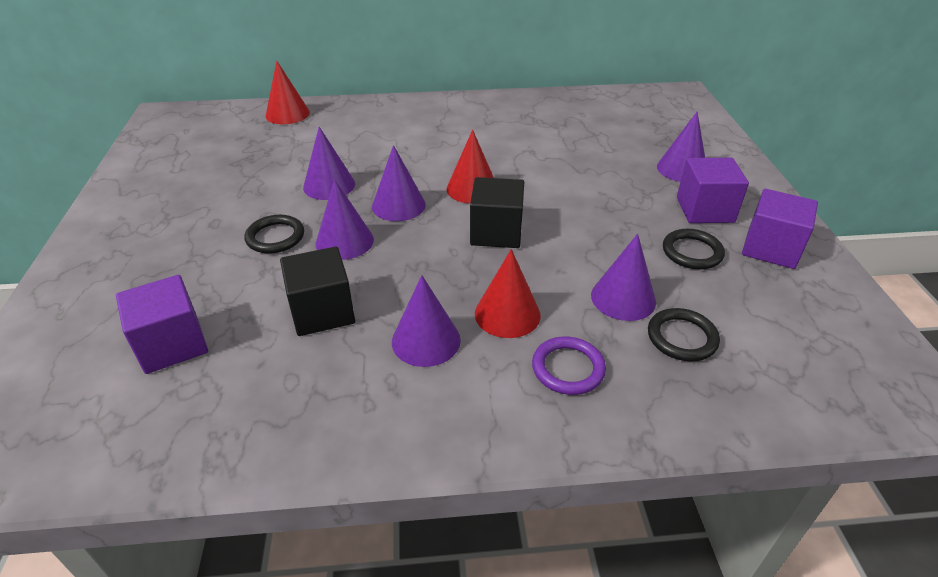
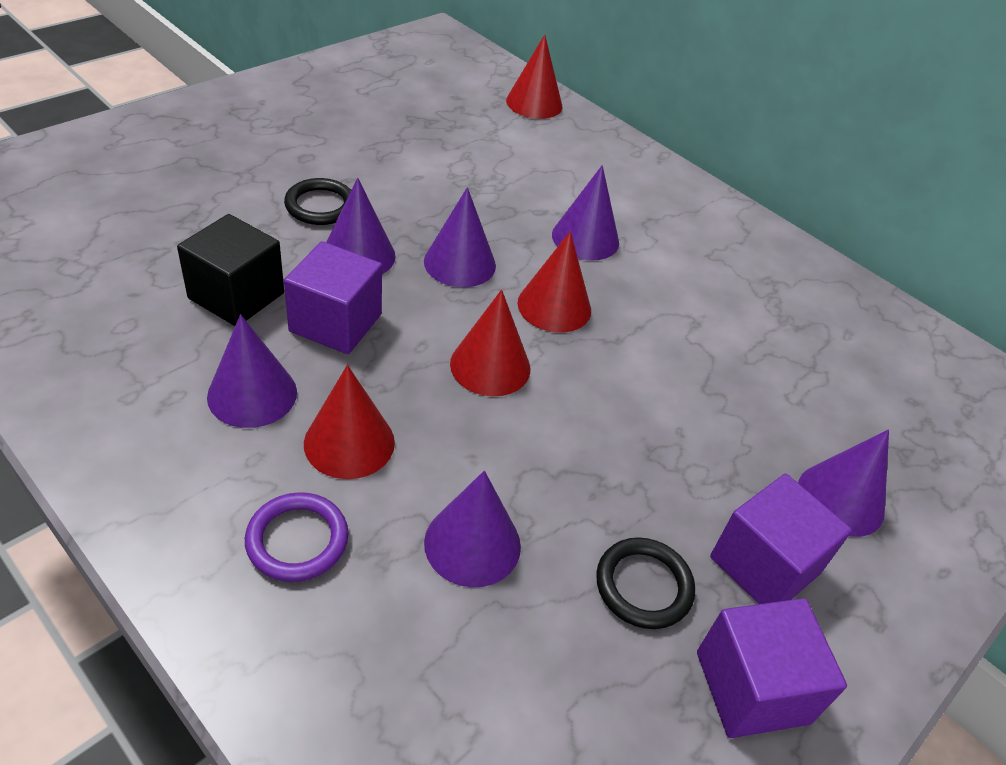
camera: 45 degrees right, 5 degrees up
purple cube [116,275,208,374] -> purple cube moved to [284,241,382,354]
purple cone [303,127,355,200] -> purple cone moved to [552,165,619,261]
black cube [470,177,524,248] -> red cone [450,290,530,396]
black ring [648,308,720,361] -> none

